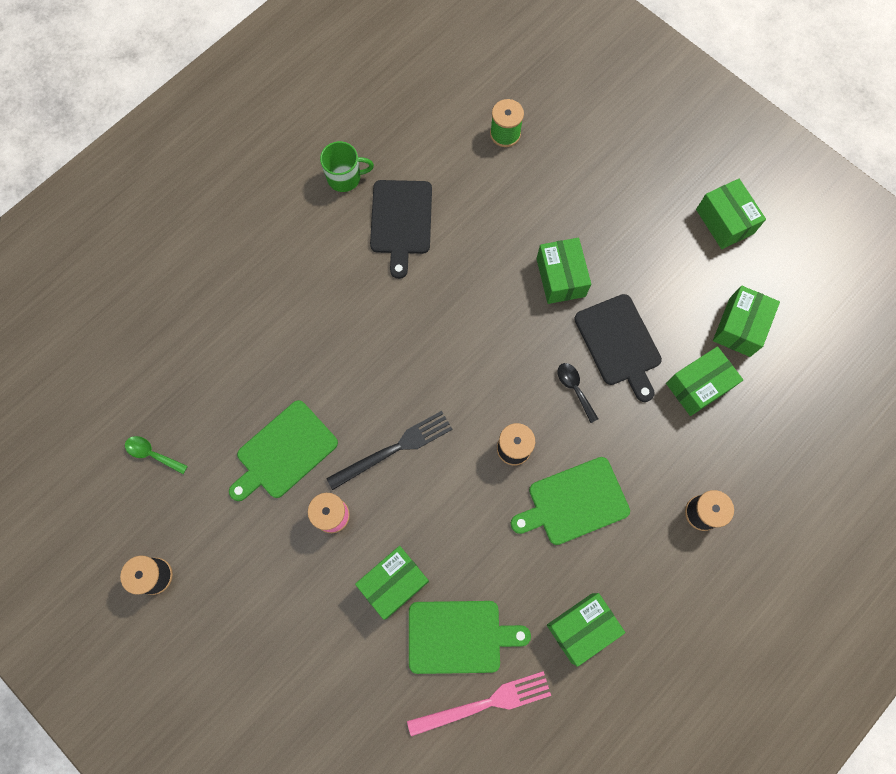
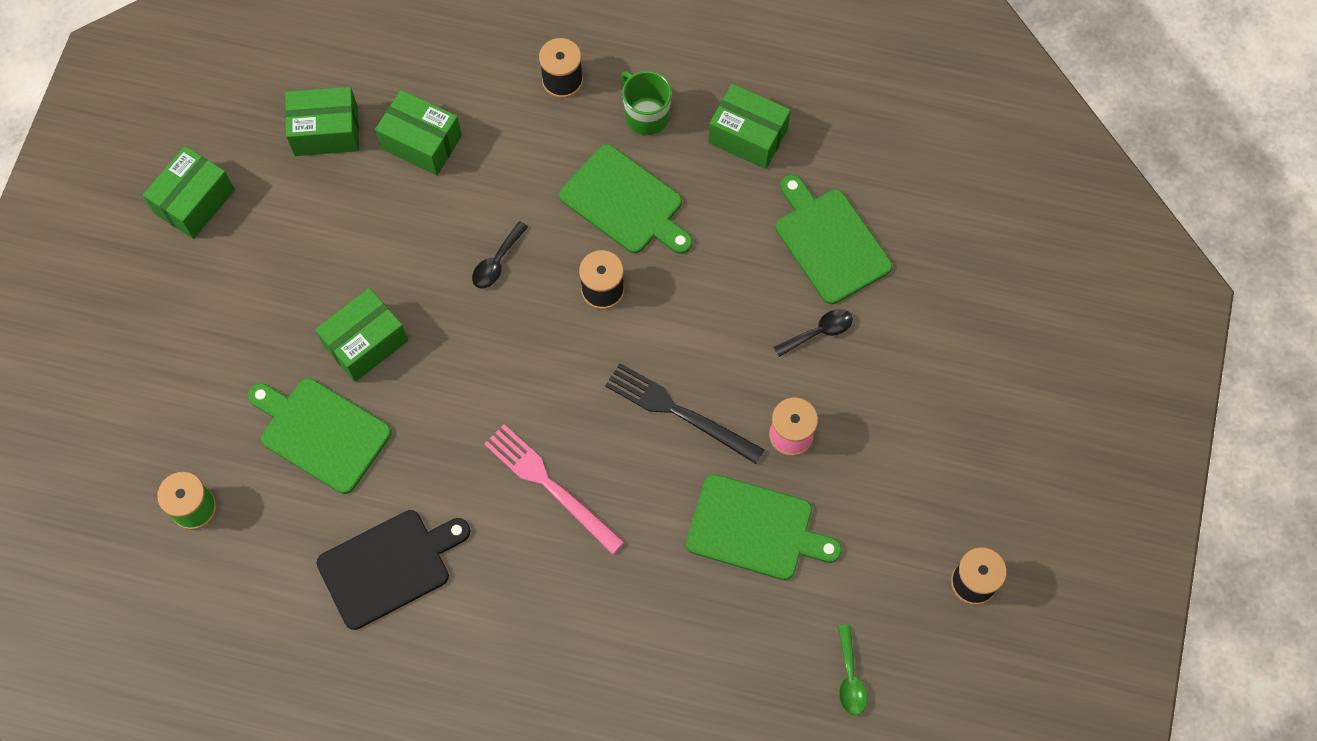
camera: 120 degrees left, 5 degrees down
green mug [320,141,374,192] -> green mug moved to [621,71,672,135]
green box [355,546,429,620] -> black spoon [774,309,853,357]
pink fork [407,671,551,736] -> pink fork moved to [484,424,625,555]
black cutting board [574,294,662,402] -> none
none -> green cutting board [248,378,391,494]

